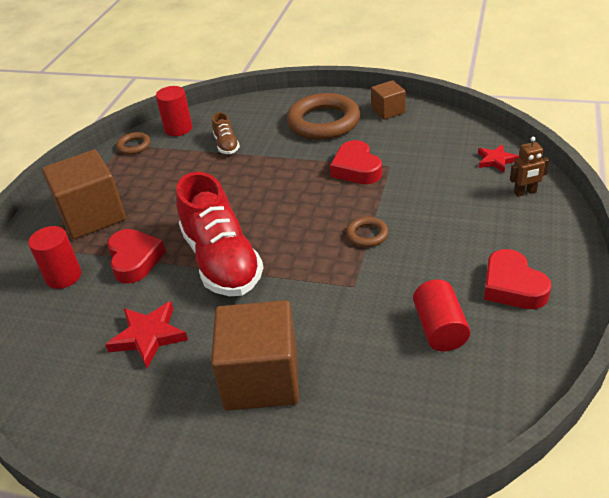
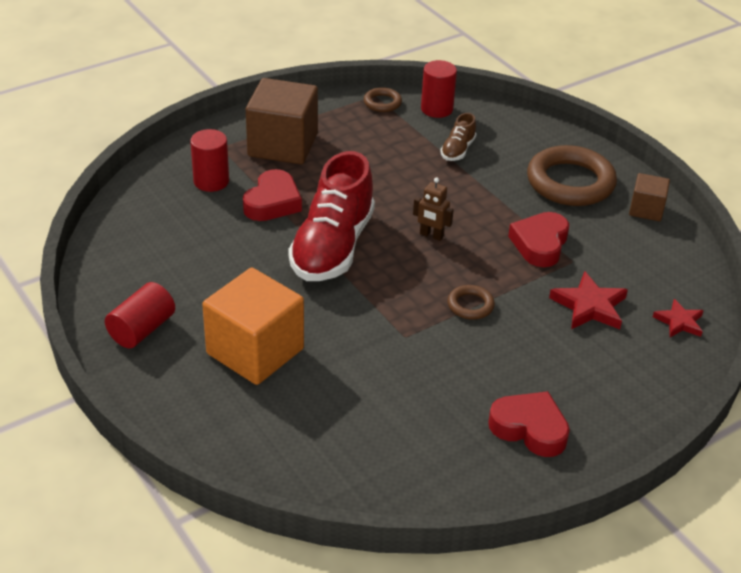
camera: 35 degrees right, 0 degrees up
red star [105,301,188,368] -> red star moved to [549,271,628,329]
brown cube [211,300,299,410] -> orange cube [202,268,304,385]
red cylinder [413,280,470,351] -> red cylinder moved to [105,282,175,348]
red heart [484,249,551,309] -> red heart turned 105 degrees clockwise [488,391,570,457]
brown robot [510,137,549,197] -> brown robot moved to [413,178,454,241]

